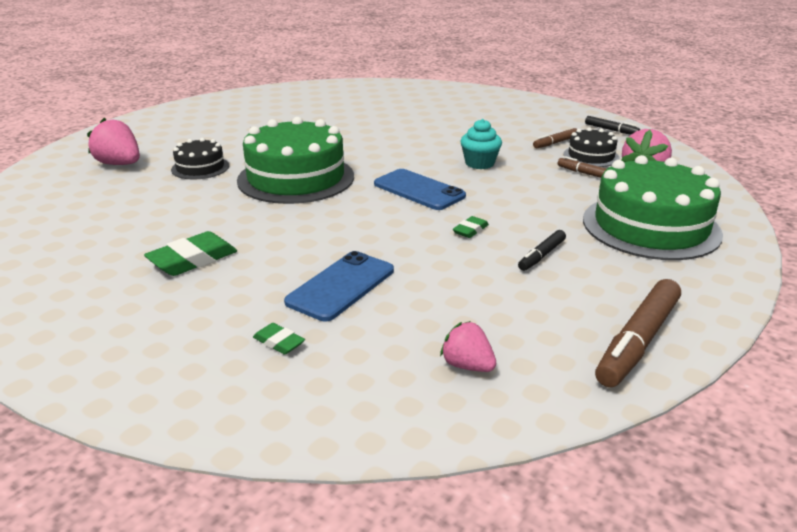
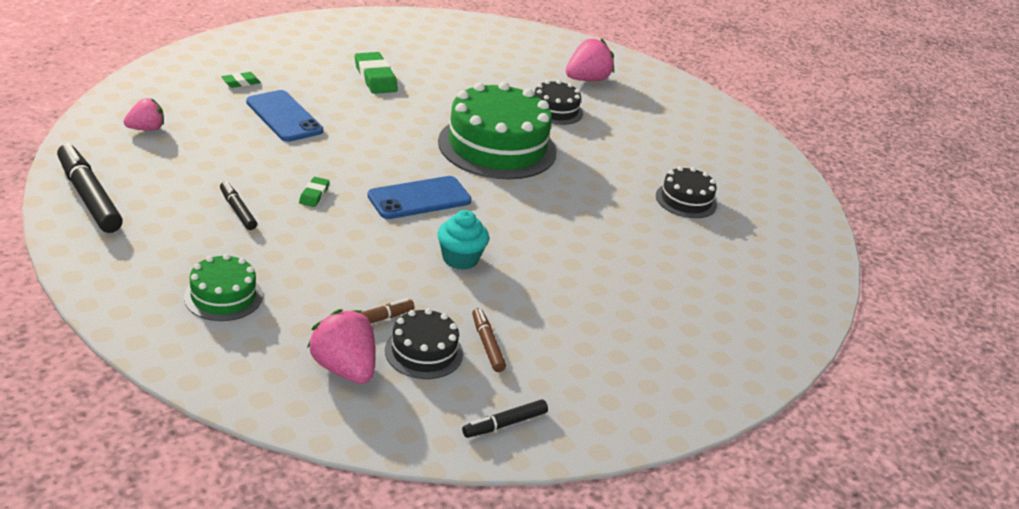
camera: 105 degrees right, 5 degrees up
green eraser [453,216,489,238] -> green eraser turned 45 degrees clockwise [299,177,330,207]
green cake [583,155,723,260] -> green cake [184,254,263,321], size x0.50
brown marker [595,279,681,387] -> black marker [57,143,123,233]
none -> black cake [656,166,717,218]

